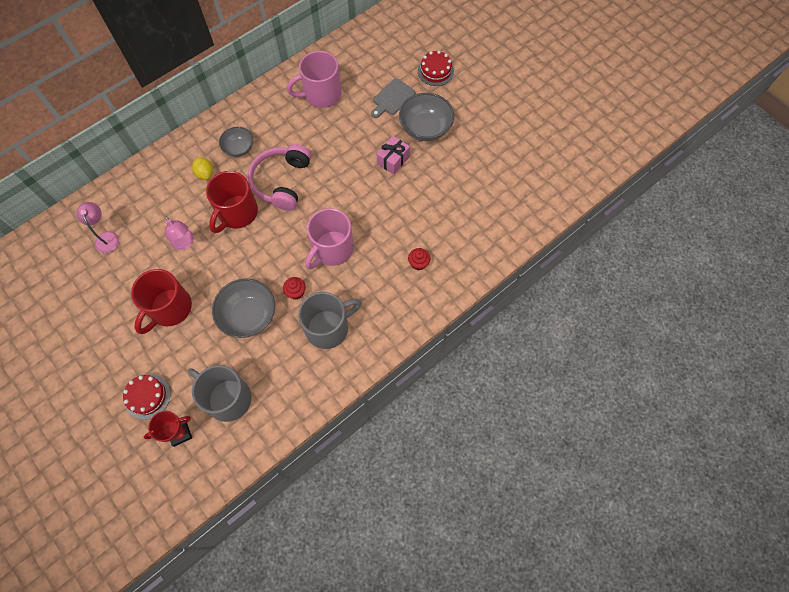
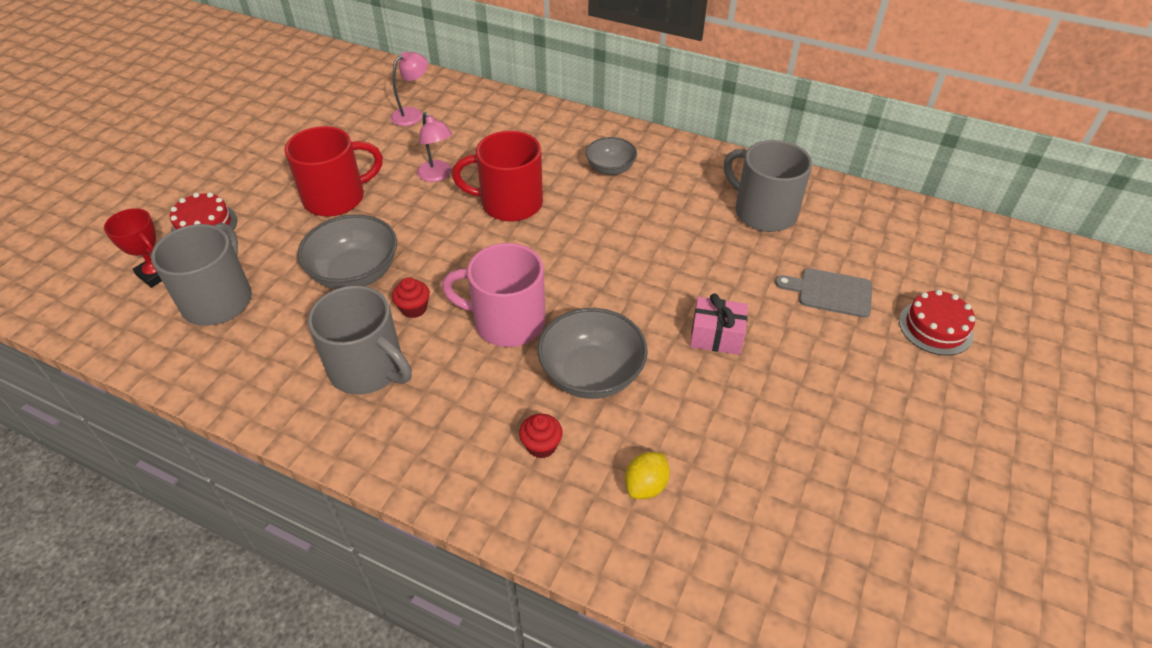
camera: 65 degrees right, 20 degrees down
red mug [131,269,192,334] -> red mug turned 150 degrees clockwise [284,126,383,217]
pink lamp [165,216,194,250] -> pink lamp turned 60 degrees counterclockwise [417,112,452,182]
yellow lemon [192,157,213,180] -> yellow lemon moved to [625,452,670,499]
pink headphones [248,144,311,211] -> none
pink mug [287,51,341,108] -> grey mug [724,140,812,232]
grey bowl [399,93,454,141] -> grey bowl moved to [537,308,648,399]

